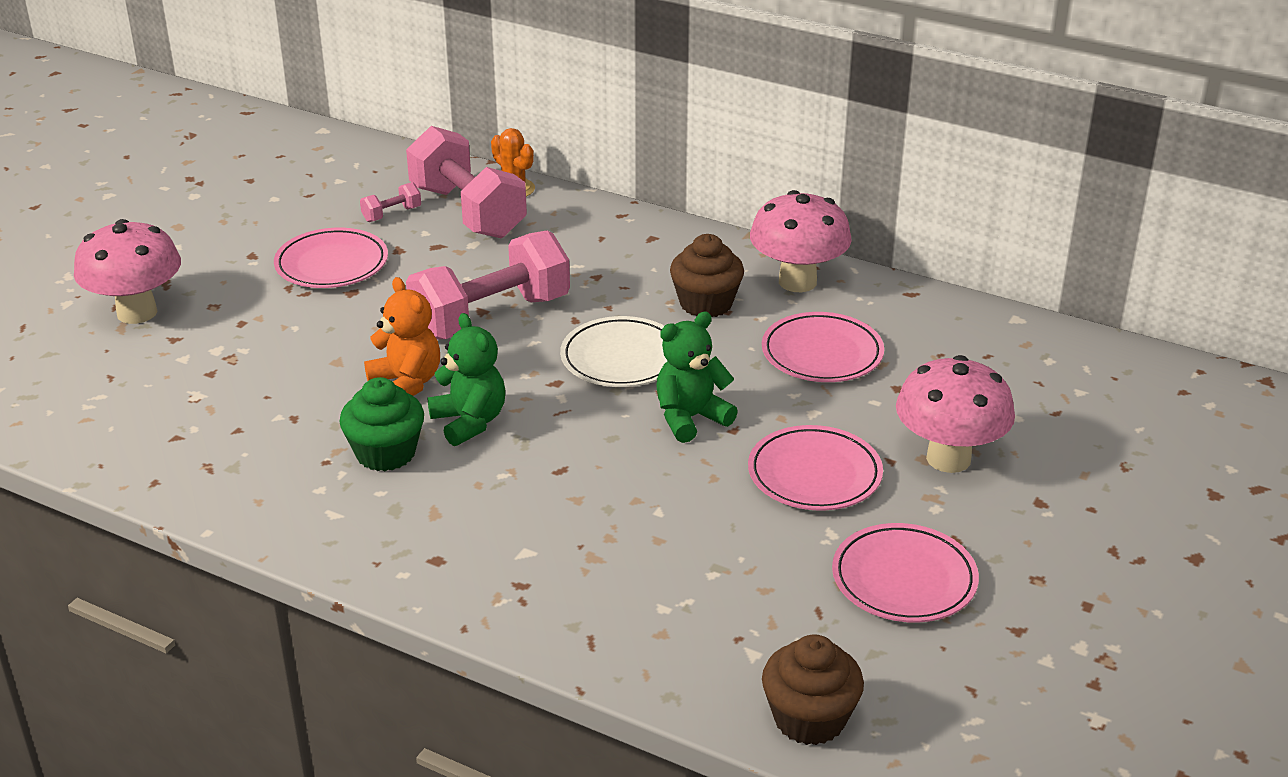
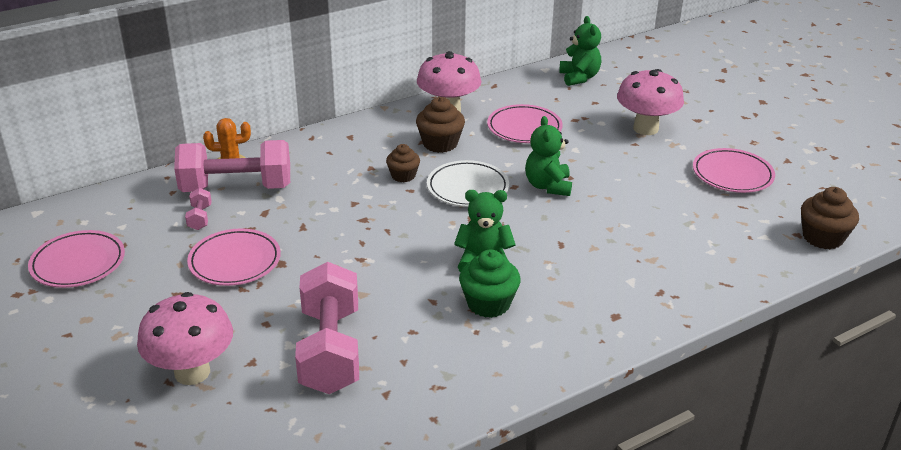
camera: 60 degrees left, 0 degrees up
orange teddy bear [364,277,440,396] -> none
pink dumbbell [406,230,570,339] -> pink dumbbell moved to [295,262,359,394]
pink plate [748,425,883,511] -> pink plate moved to [28,230,125,288]
none -> brown cupcake [386,144,420,182]
none -> green teddy bear [559,16,601,86]

